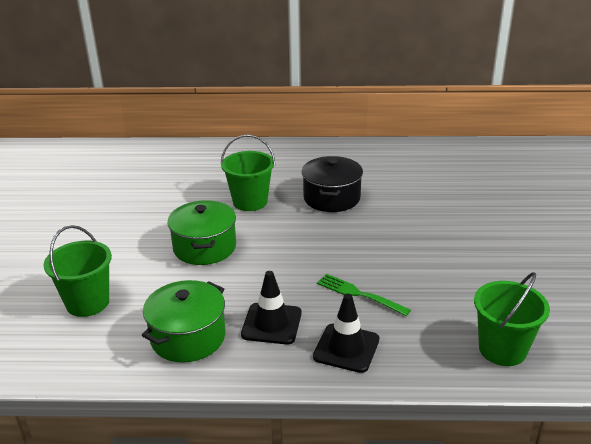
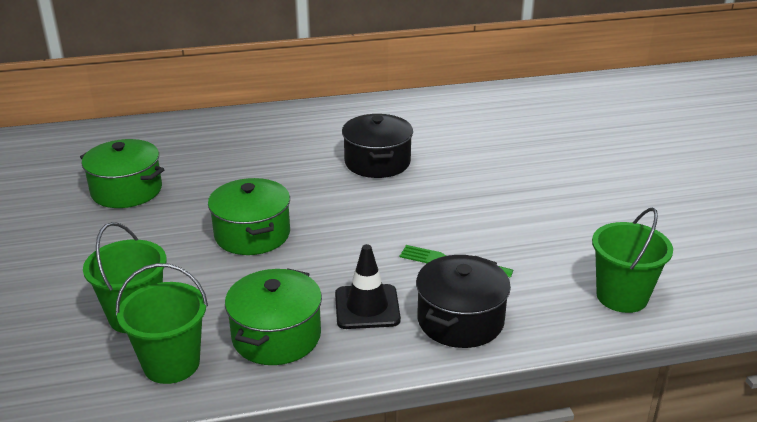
camera: 15 degrees left, 0 degrees up
green bucket [221,135,275,211] -> green bucket moved to [116,263,208,384]
black traffic cone [313,294,379,373] -> black pot [416,255,511,348]
none -> green pot [80,139,164,208]

